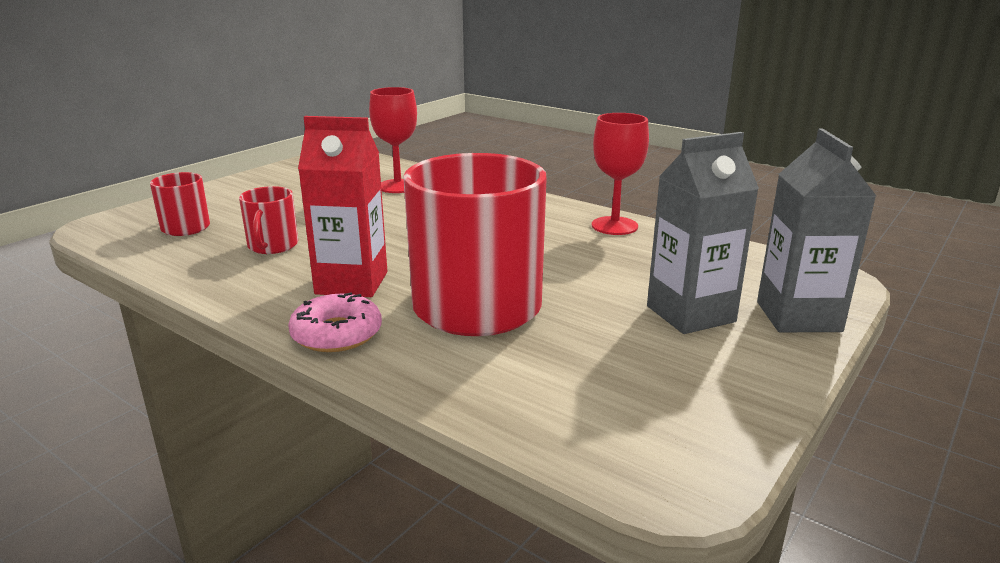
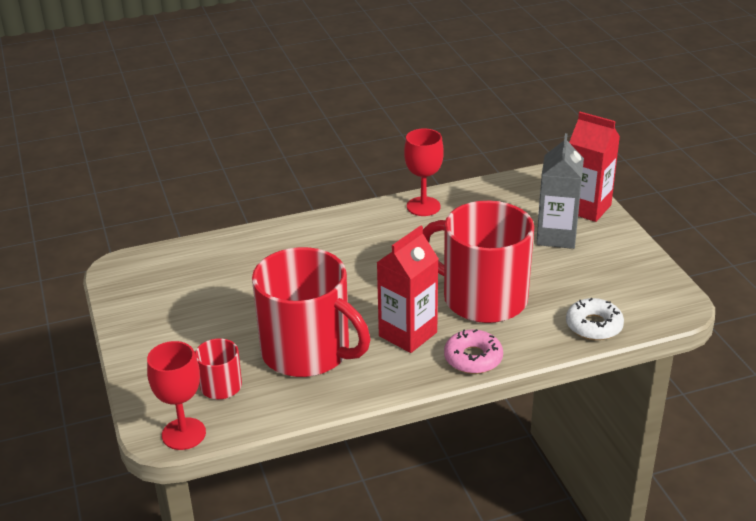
camera: 55 degrees left, 10 degrees up
red mug [239,186,298,254] -> red mug [252,247,370,377], size x2.19
red goblet [369,87,417,193] -> red goblet moved to [147,341,206,450]
grey carton [757,128,876,332] -> red carton [569,112,620,222]
none -> white donut [566,298,624,340]

